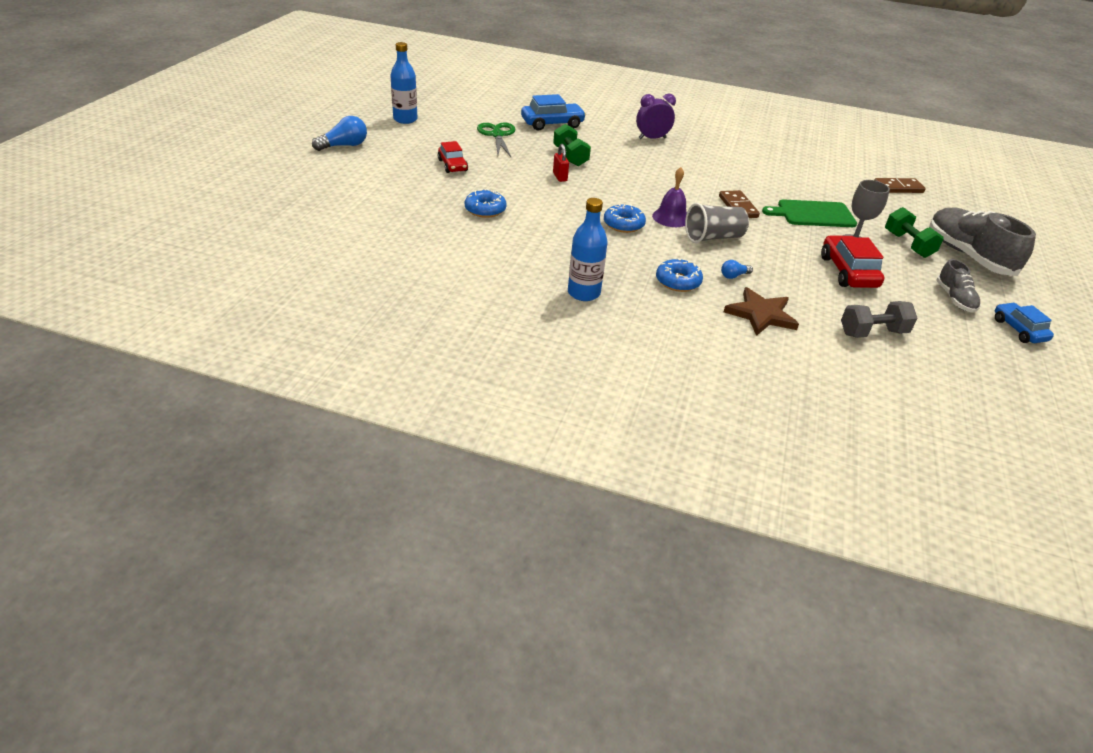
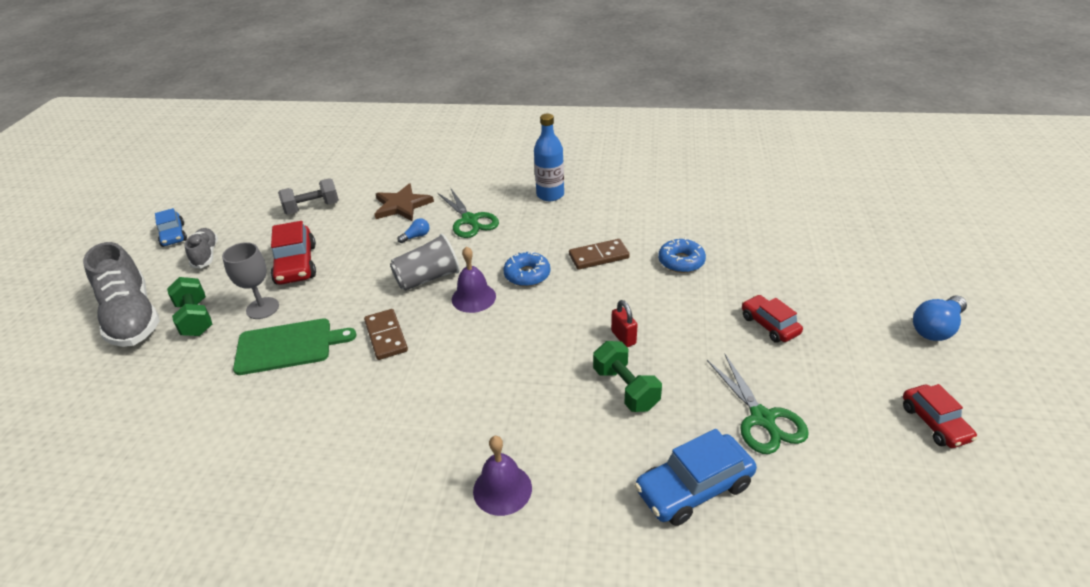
camera: 175 degrees right, 0 degrees up
blue bottle [391,42,418,124] -> red car [903,384,977,448]
purple clock [636,94,676,140] -> purple bell [473,436,532,516]
blue donut [656,258,703,292] -> green scissors [437,189,499,238]
brown domino [875,178,926,193] -> brown domino moved to [569,239,630,270]

